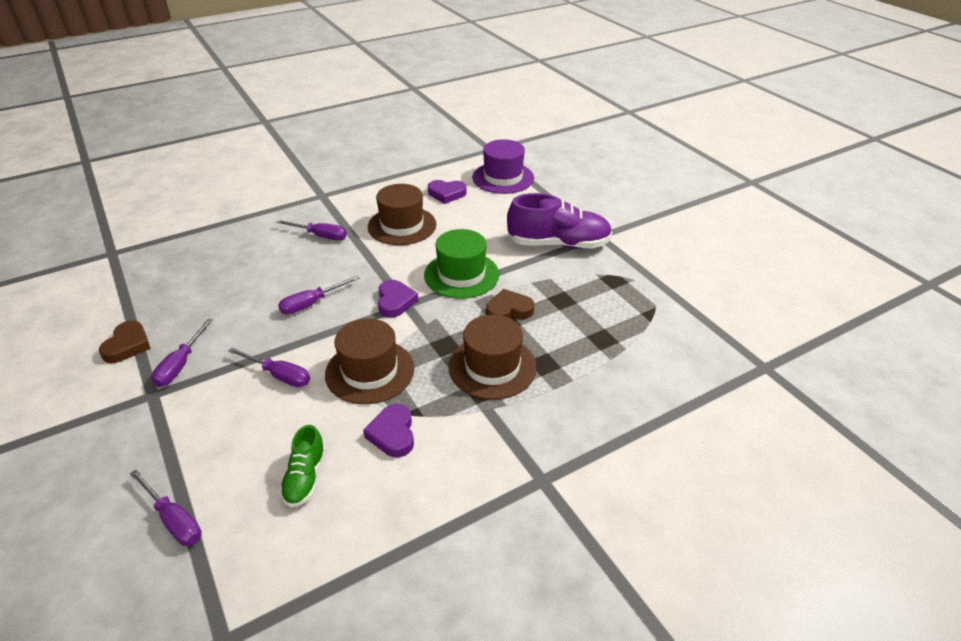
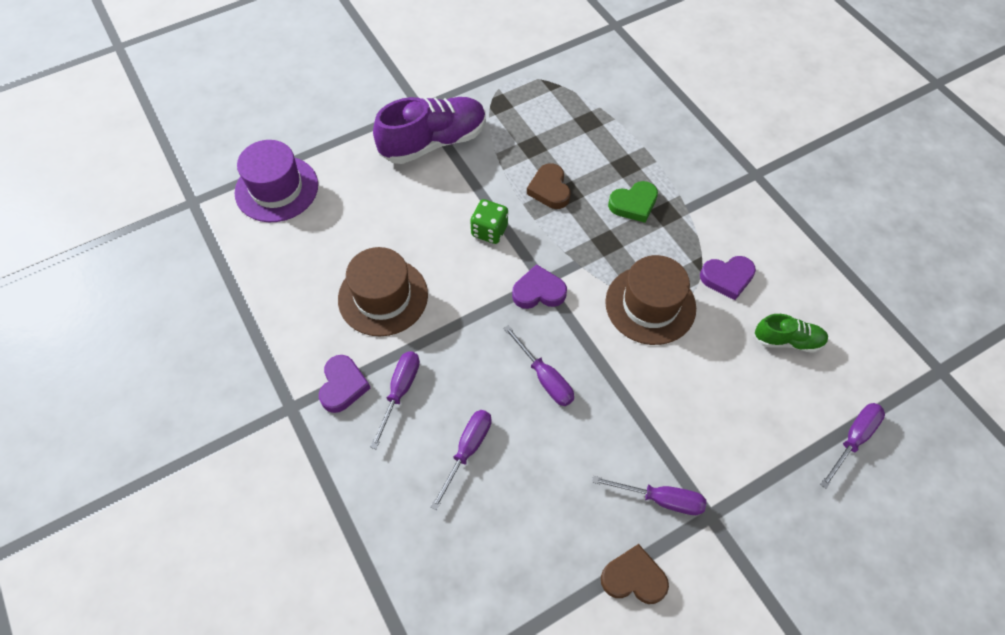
camera: 90 degrees left, 20 degrees up
purple screwdriver [228,347,310,387] -> purple screwdriver moved to [430,410,492,510]
green hat [424,229,499,299] -> green dice [470,199,508,244]
purple heart [428,180,467,204] -> purple heart moved to [319,355,370,413]
brown hat [449,315,537,400] -> green heart [608,181,658,223]
purple shoe [507,193,612,249] -> purple shoe turned 60 degrees clockwise [373,97,486,164]

